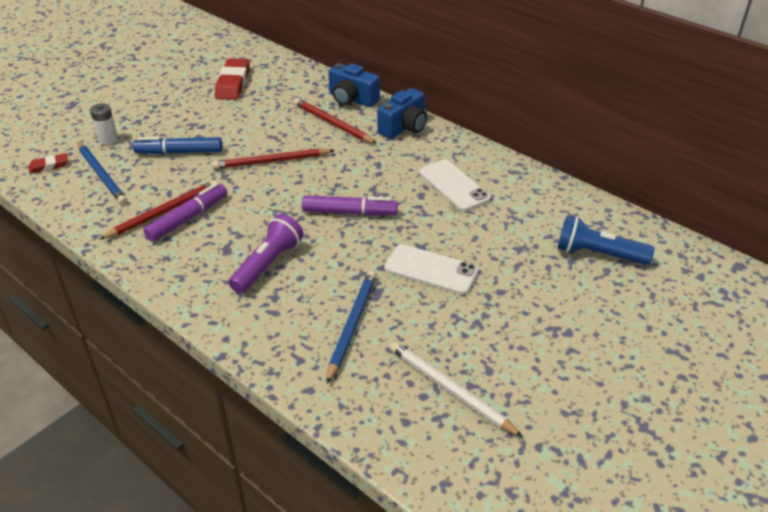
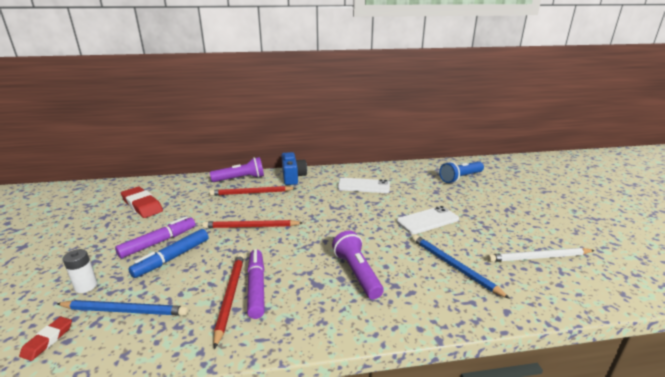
camera: 50 degrees left, 15 degrees down
red pencil [212,148,335,169] -> red pencil turned 60 degrees clockwise [203,220,303,228]
purple marker [302,195,398,215] -> purple marker moved to [115,216,195,258]
blue camera [328,63,380,107] -> purple flashlight [210,157,264,182]

